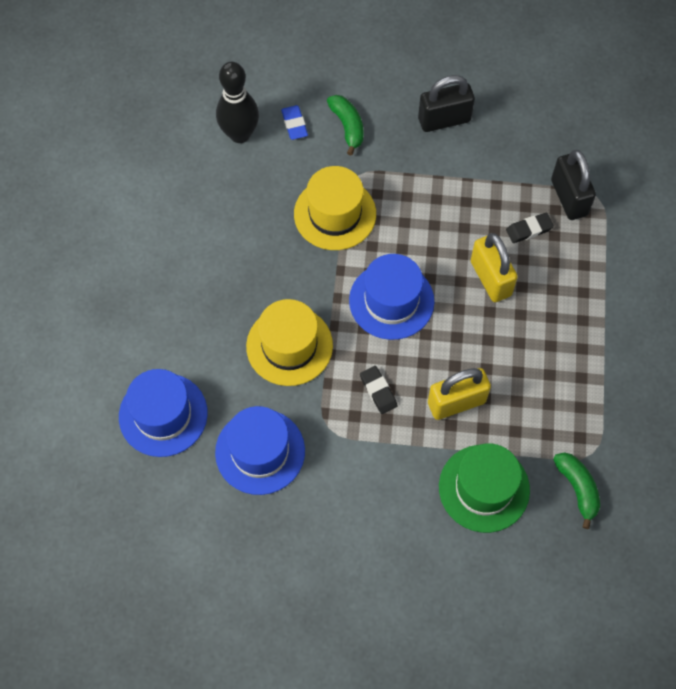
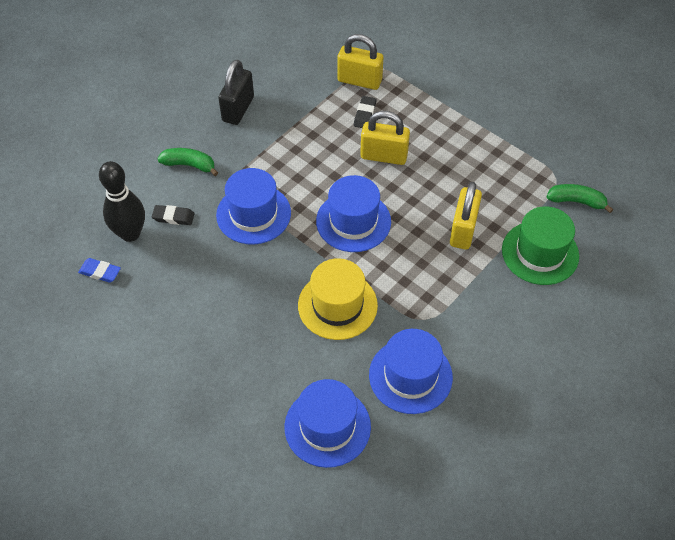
camera: 55 degrees left, 10 degrees down
blue eraser [281,105,308,140] -> blue eraser moved to [78,258,121,283]
yellow hat [294,166,376,250] -> blue hat [216,168,291,244]
black eraser [360,366,398,414] -> black eraser moved to [152,205,195,225]
black padlock [551,150,596,220] -> yellow padlock [337,34,383,90]

